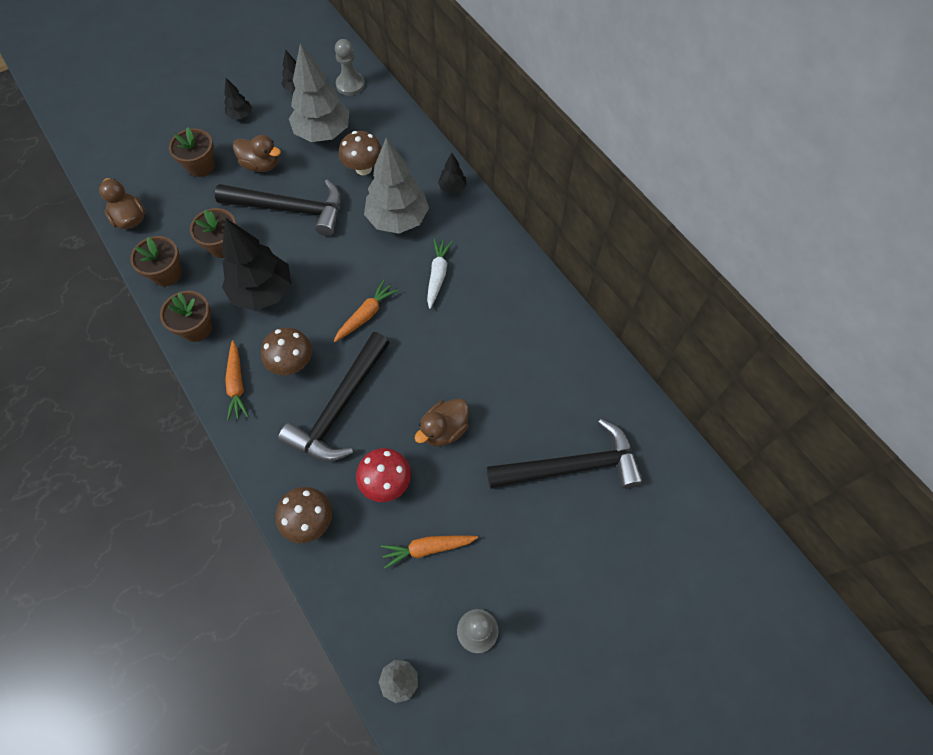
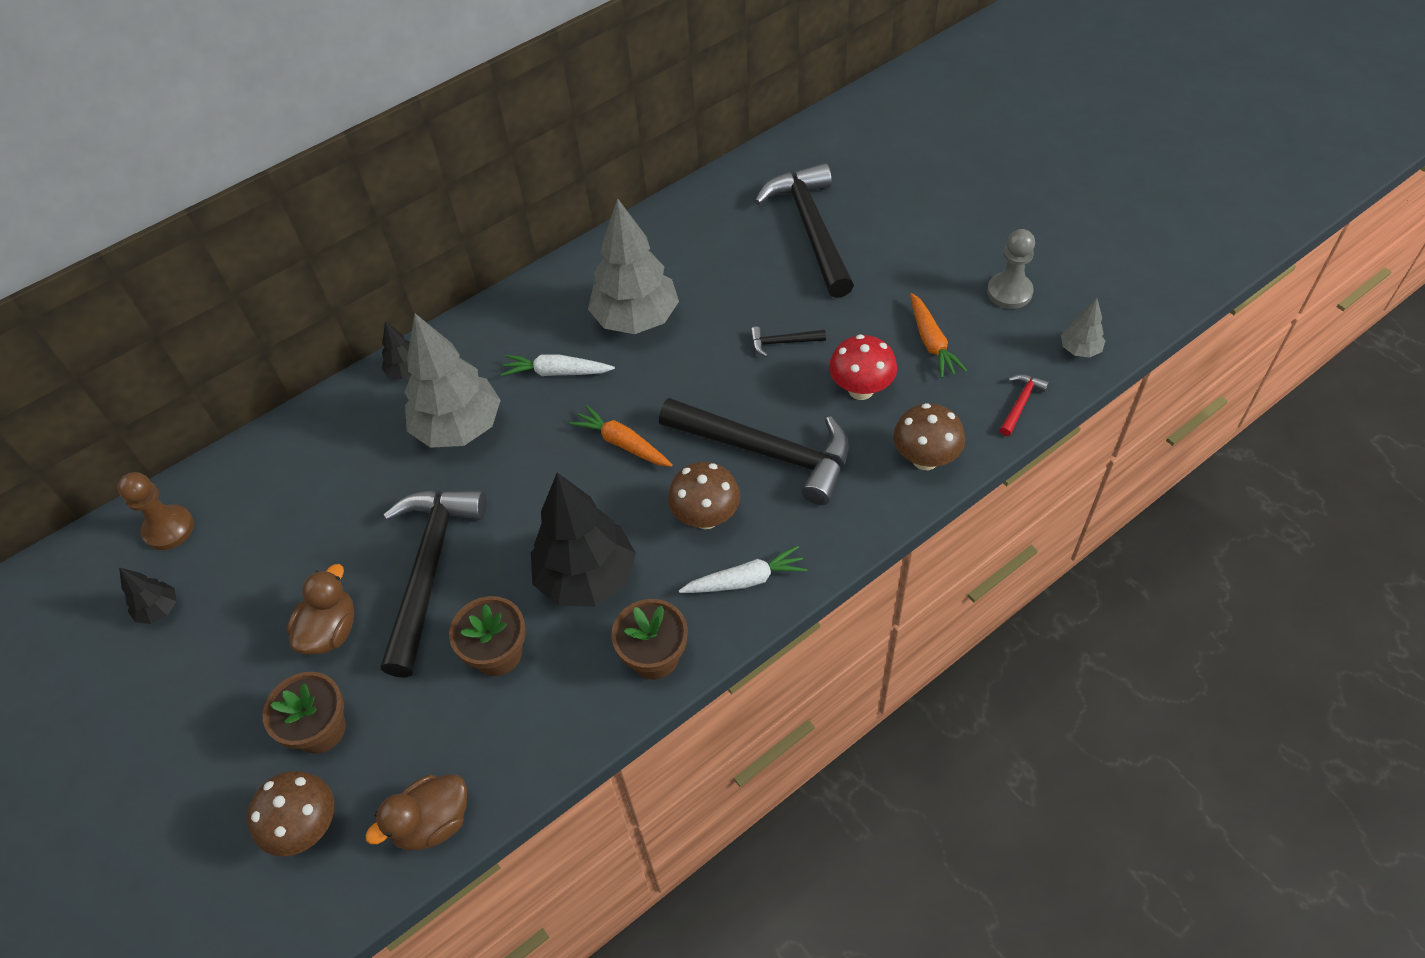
camera: 90 degrees left, 10 degrees down
brown flower pot [130,236,182,286] -> none
black tree [224,78,252,119] -> none
orange carrot [225,340,249,421] -> white carrot [679,546,808,593]
grey tree [289,43,349,142] -> grey tree moved to [588,198,679,334]
grey pawn [335,39,365,96] -> brown pawn [118,472,194,550]
brown mushroom [339,131,382,175] -> brown mushroom moved to [247,771,334,856]
brown duck [415,399,469,446] -> black hammer [750,326,826,357]
none -> red hammer [1000,374,1049,436]

